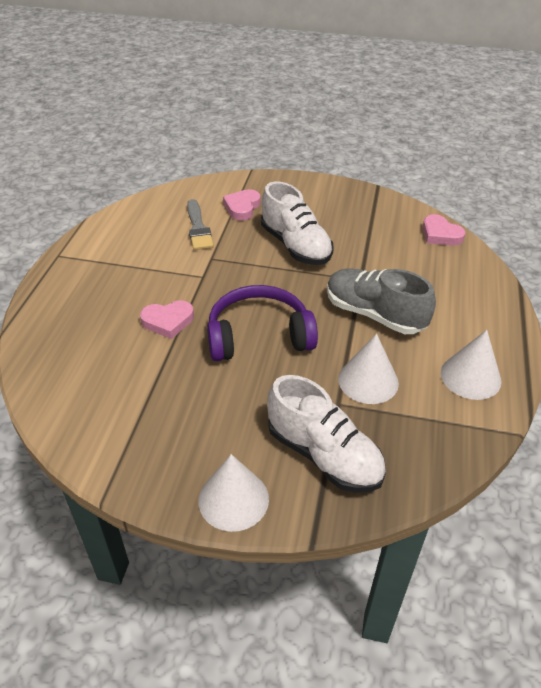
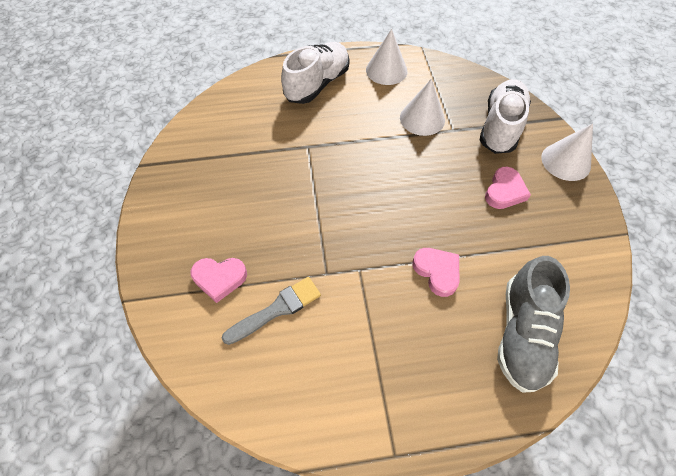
camera: 110 degrees left, 15 degrees up
purple headphones [207,285,318,361] -> none
white shoe [261,181,334,265] -> white shoe moved to [281,42,349,104]
grey shoe [327,269,436,334] -> grey shoe moved to [497,256,570,393]
pink heart [422,214,465,246] -> pink heart moved to [485,167,531,209]

